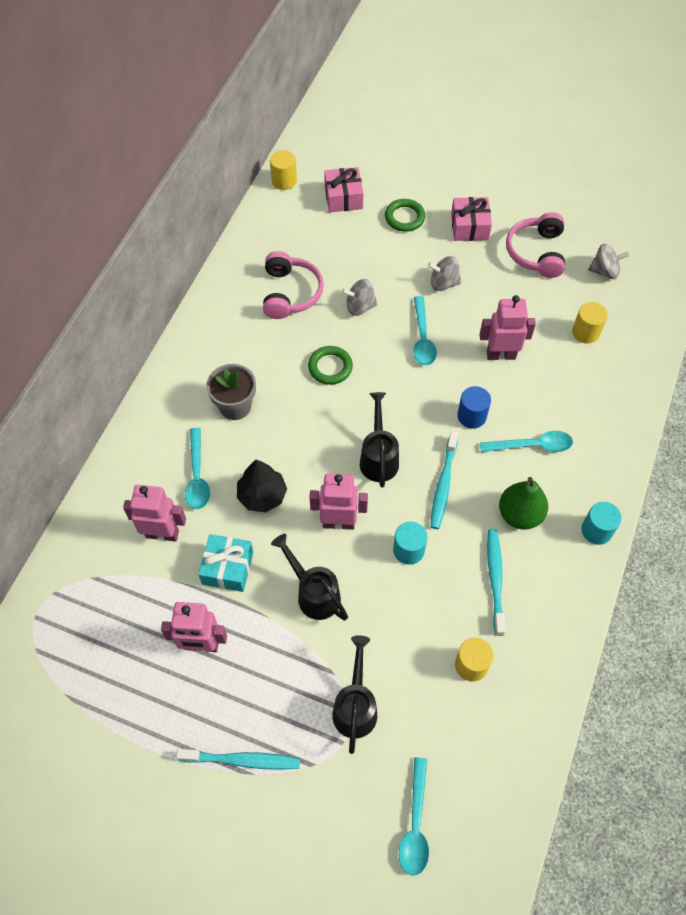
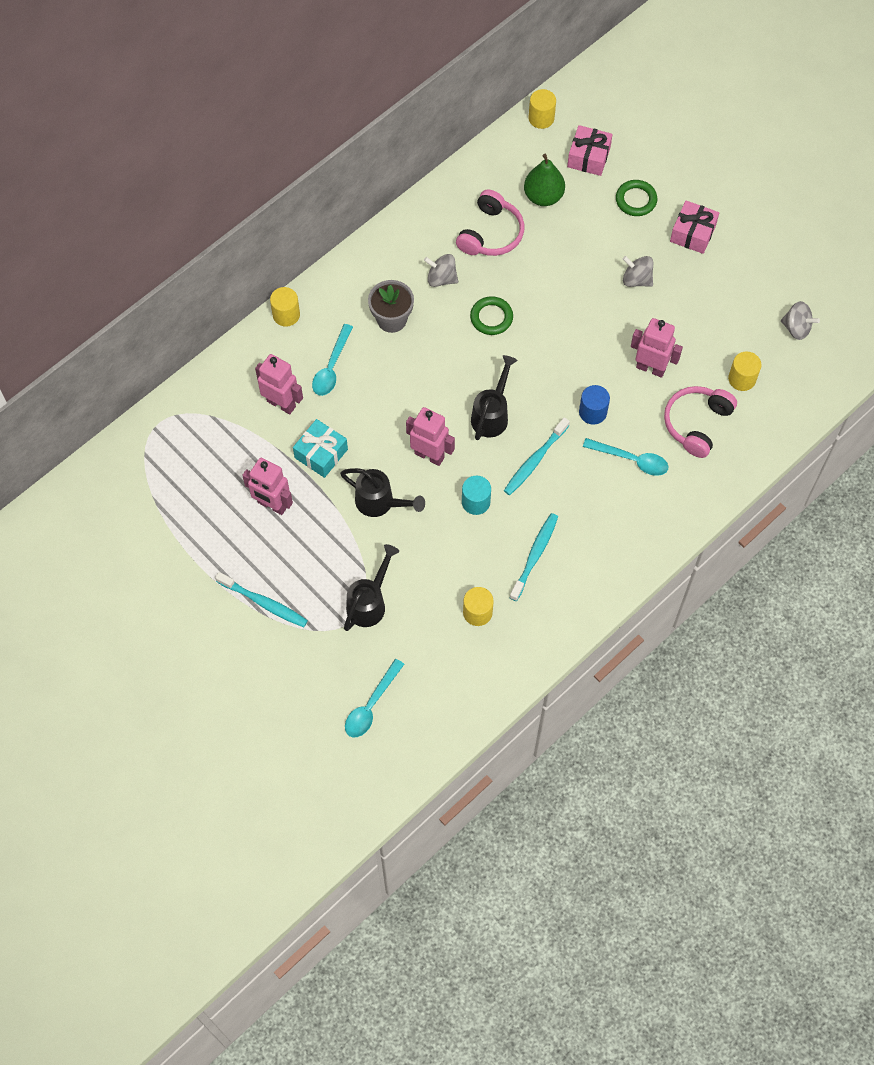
camera: 25 degrees right, 5 degrees up
black tree [237,459,287,513] -> none
black watering can [271,534,348,621] -> black watering can turned 135 degrees clockwise [340,468,425,517]
grey spinning top [342,279,378,316] -> grey spinning top moved to [424,254,458,287]
turquoise spoon [413,296,437,366] -> none
green pear [499,477,548,530] -> green pear moved to [524,154,565,206]
pink headphones [506,212,565,278] -> pink headphones moved to [664,386,737,458]
turquoise cylinder [581,502,622,545] -> none
none -> yellow cylinder [270,287,300,327]

